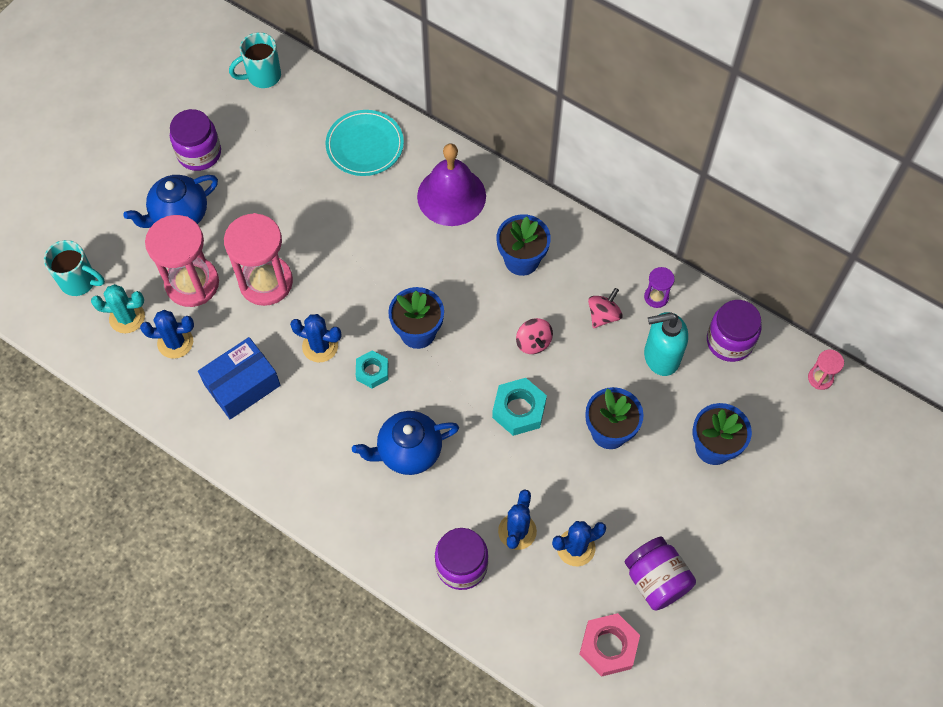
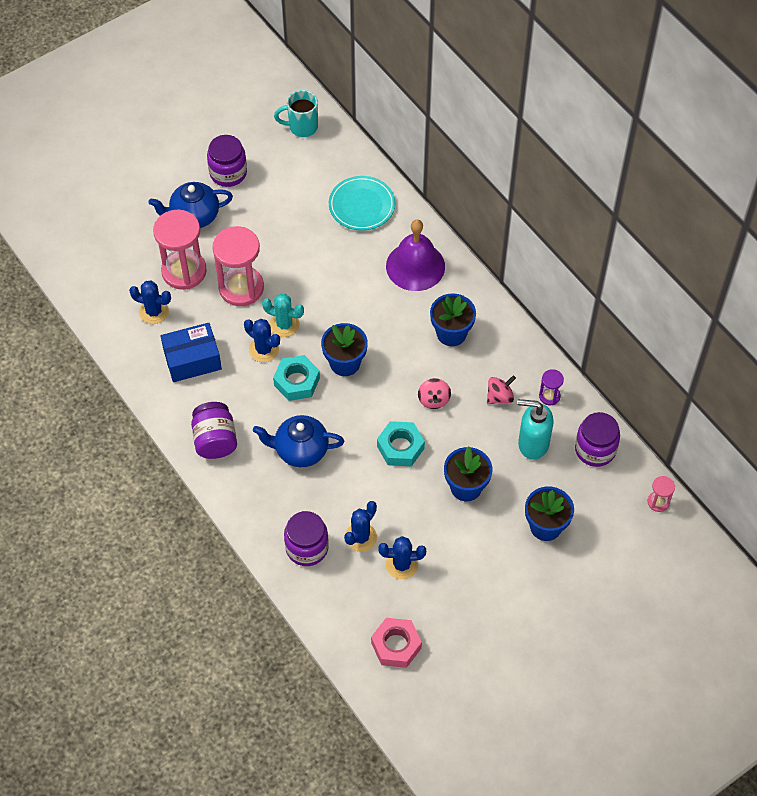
camera: 20 degrees right, 5 degrees down
turquoise mug [44,240,105,296] -> none
turquoise cactus [91,284,145,333] -> turquoise cactus moved to [262,294,304,337]
turquoise nut [356,351,388,389] -> turquoise nut [273,355,320,401], size x1.52
purple jar [625,537,696,610] -> purple jar moved to [191,402,237,459]

